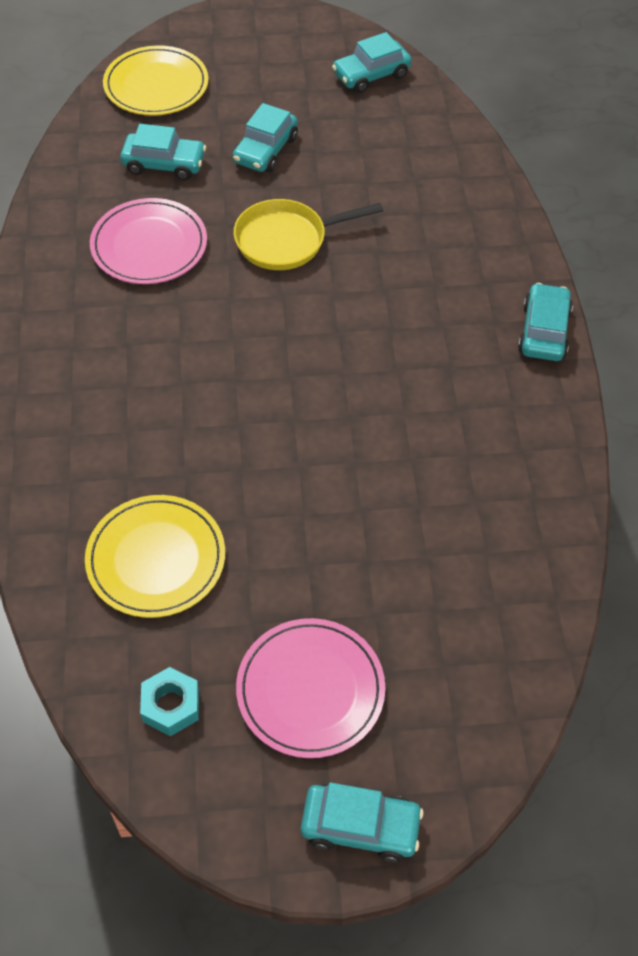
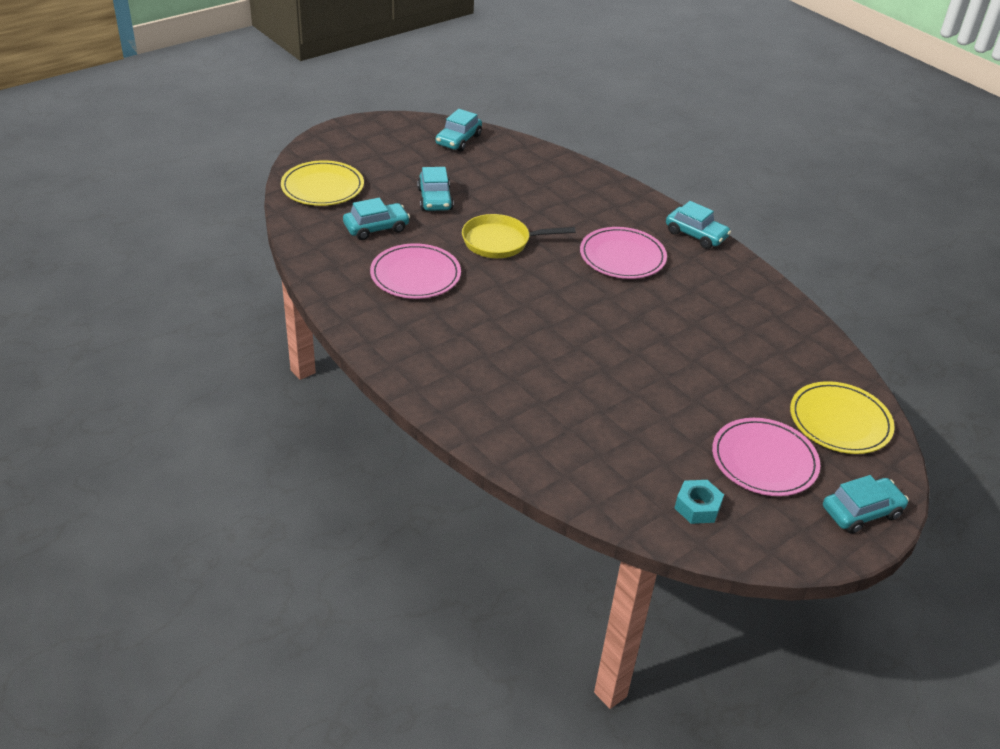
camera: 35 degrees left, 15 degrees down
yellow plate [85,495,225,618] -> yellow plate moved to [790,381,895,454]
yellow pan [234,199,383,270] -> yellow pan turned 45 degrees clockwise [462,214,576,258]
turquoise car [518,283,573,361] -> turquoise car turned 150 degrees clockwise [666,201,731,249]
none -> pink plate [580,227,667,279]

